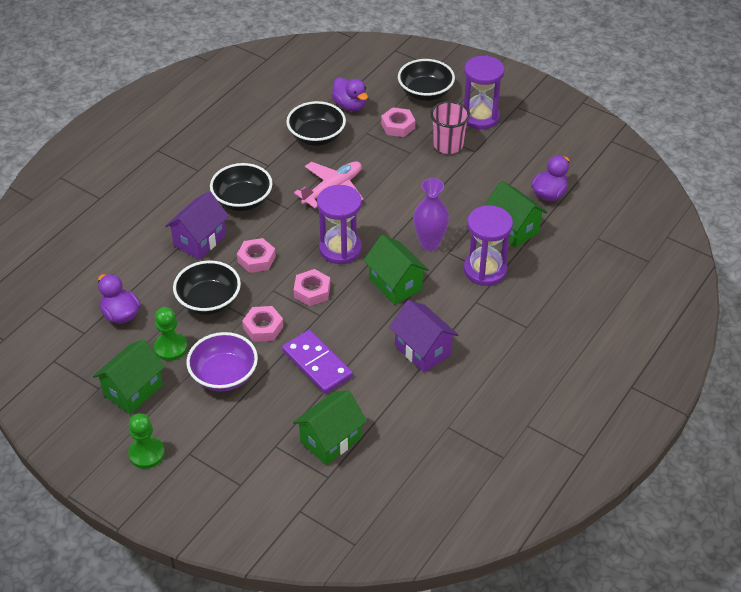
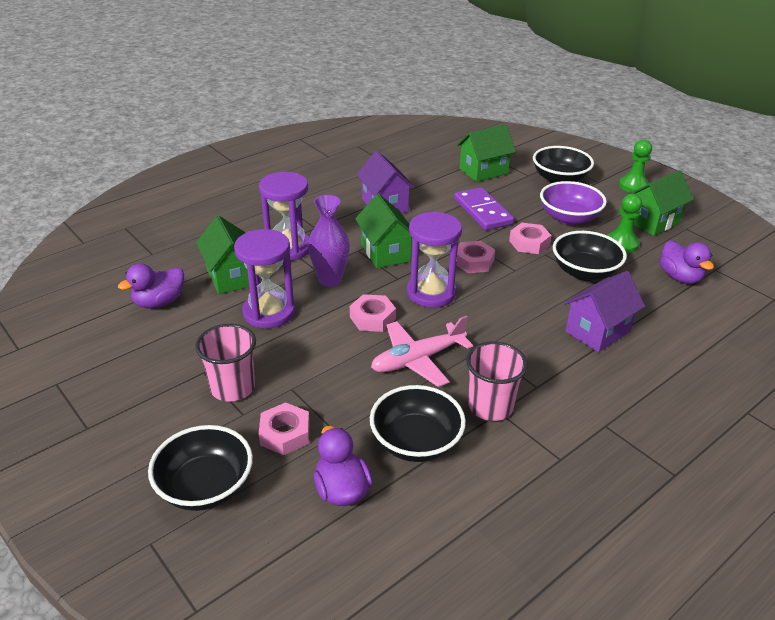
camera: 165 degrees left, 10 degrees down
black bowl [210,163,273,211] -> black bowl moved to [533,146,594,183]
pink nut [237,238,276,273] -> pink nut moved to [350,294,396,332]
purple hourglass [464,55,505,129] -> purple hourglass moved to [234,229,295,328]
none -> pink cup [466,341,528,421]

